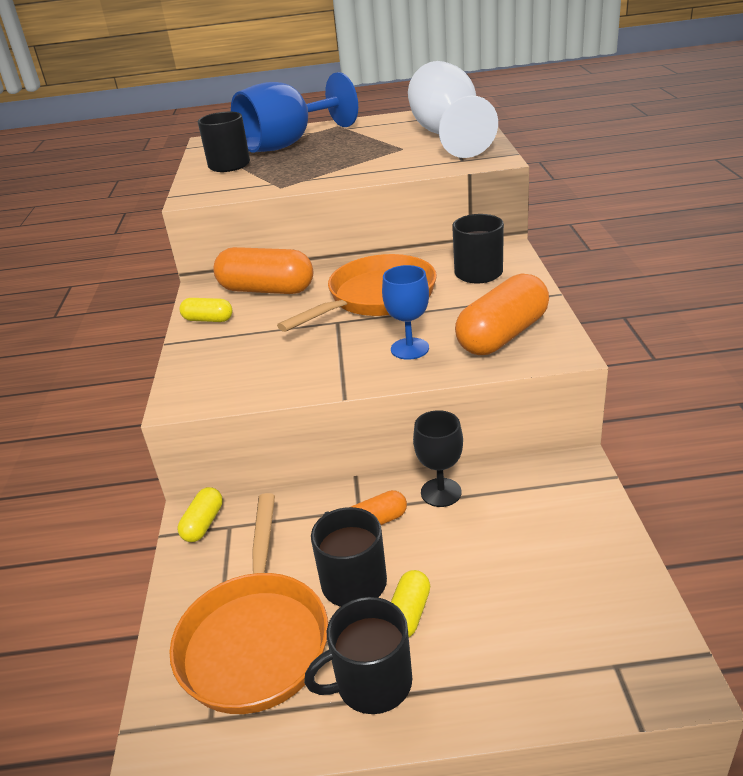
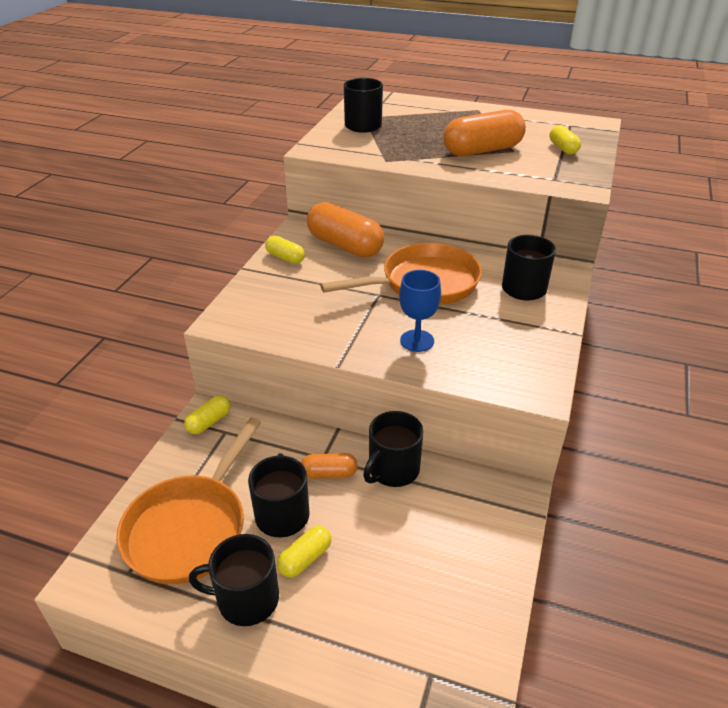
camera: 20 degrees right, 5 degrees up
blue goblet [231,72,358,153] -> none
white goblet [408,61,498,158] -> yellow capsule [550,125,581,154]
black goblet [413,410,463,507] -> black mug [363,411,424,487]
orange capsule [455,274,549,355] -> orange capsule moved to [443,110,526,156]

